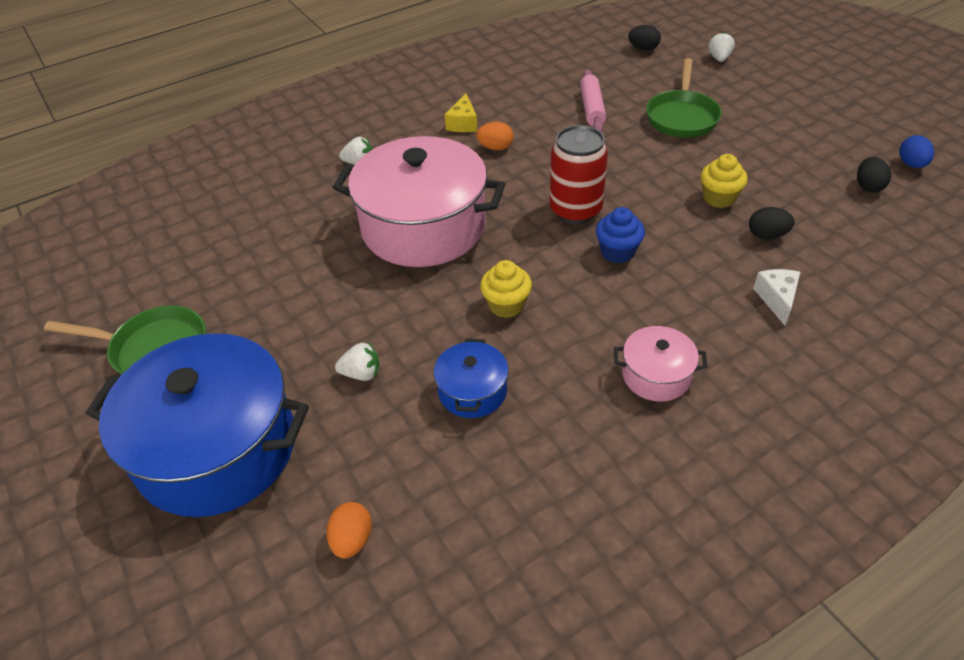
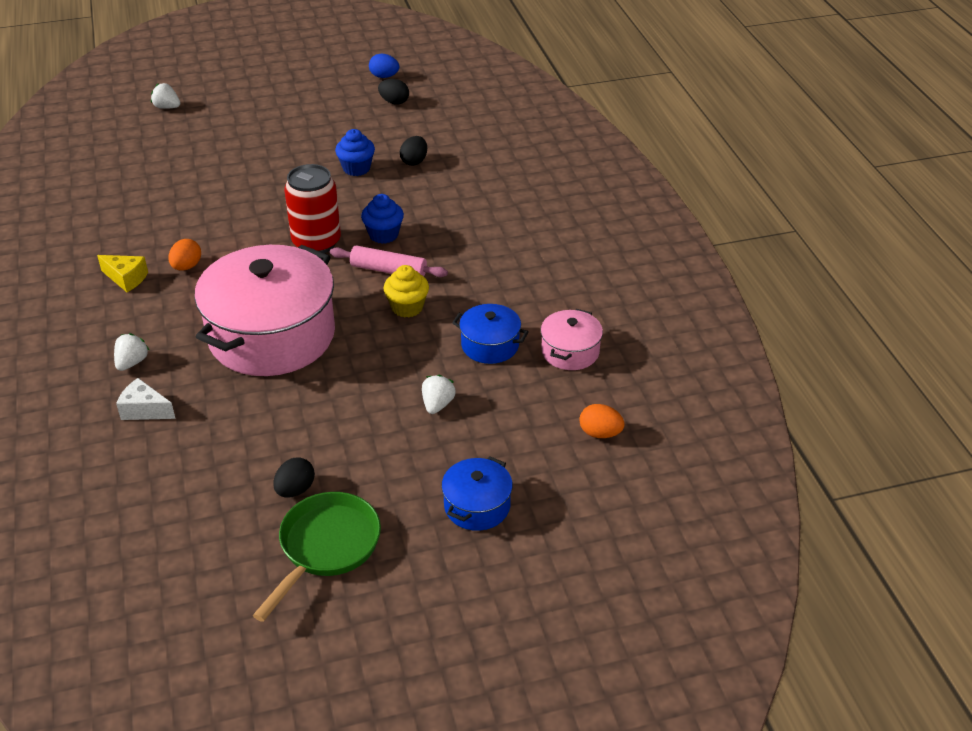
camera: 75 degrees left, 5 degrees down
blue pot [86,333,309,517] -> blue pot [441,457,513,531], size x0.45
pink rolling pin [580,70,606,132] -> pink rolling pin moved to [330,246,448,277]
pink pot [614,326,708,402] -> pink pot moved to [541,309,603,370]
black egg [628,25,661,51] -> black egg moved to [273,457,315,498]
green pan [646,58,722,138] -> none
yellow cupcake [701,154,748,208] -> blue cupcake [335,129,375,176]
white cheese [753,269,800,325] -> white cheese moved to [116,378,176,420]

